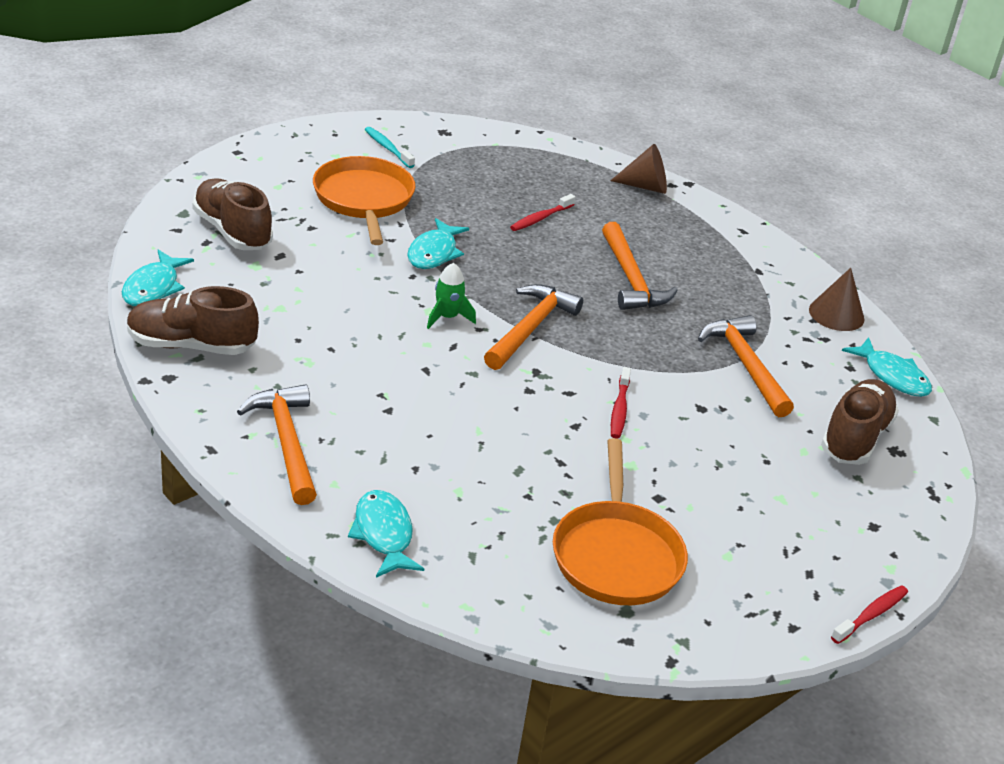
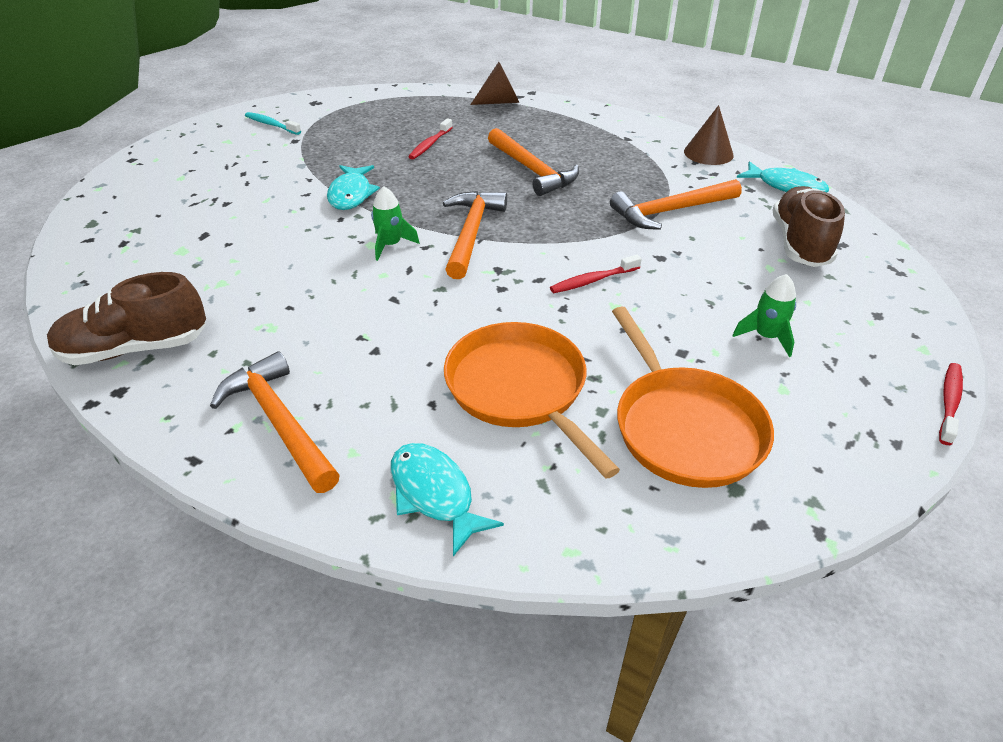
camera: 15 degrees left, 5 degrees up
turquoise fish [122,250,194,306] -> none
brown shoe [192,178,273,250] -> none
orange pan [313,156,415,245] -> orange pan moved to [444,322,620,479]
red toothbrush [611,367,631,439] -> red toothbrush turned 75 degrees clockwise [550,255,642,293]
orange hammer [698,315,794,417] -> orange hammer turned 75 degrees counterclockwise [610,179,742,230]
none -> green rocket [733,274,796,357]

